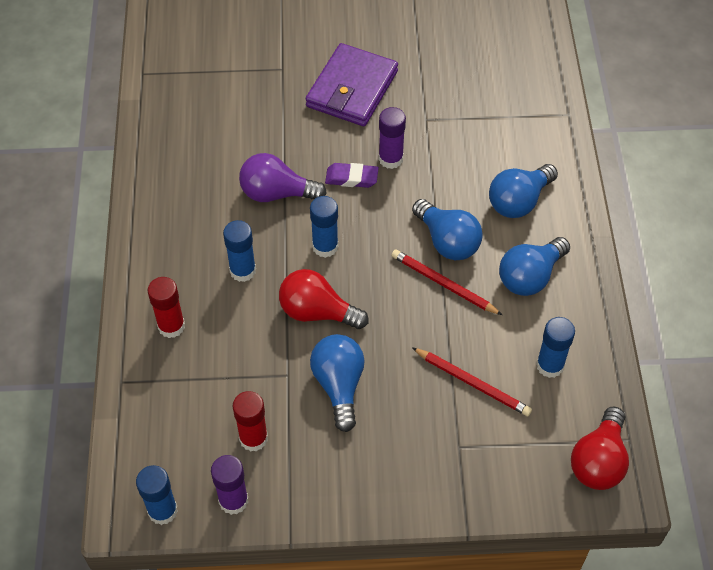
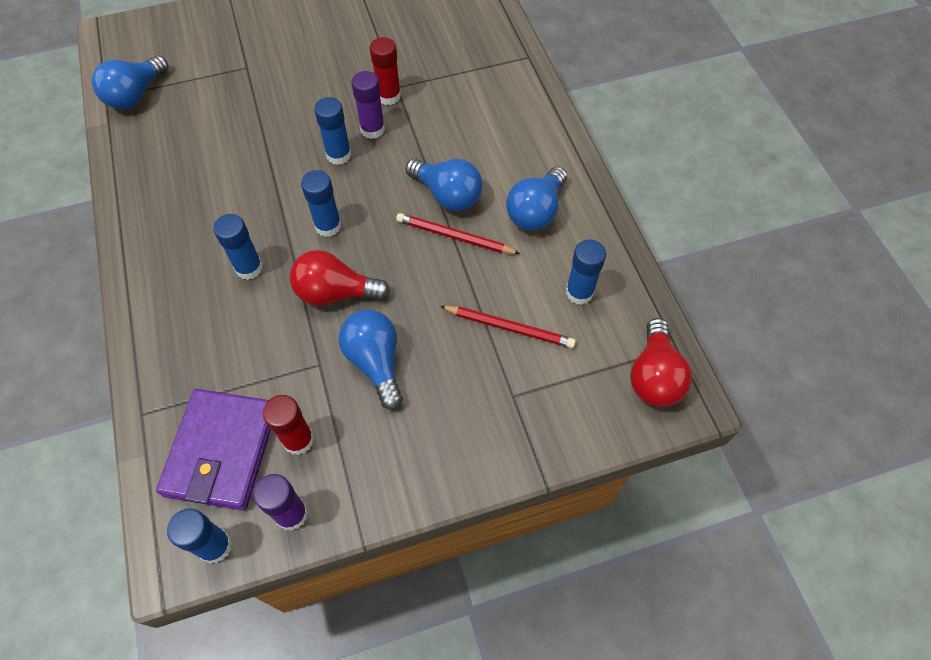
camera: 15 degrees left, 5 degrees up
red glue stick [148,277,185,338] -> red glue stick moved to [370,37,401,105]
purple light bulb [239,153,327,202] -> none
purple wallet [306,43,398,126] -> purple wallet moved to [156,389,271,510]
purple eraser [325,163,379,188] -> blue glue stick [314,97,351,165]
blue light bulb [489,164,558,218] -> blue light bulb moved to [92,55,168,109]

